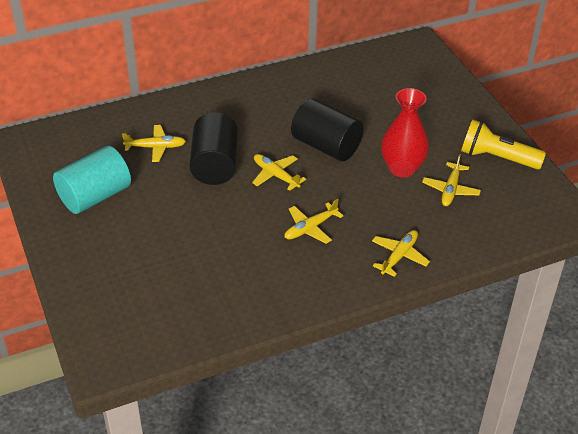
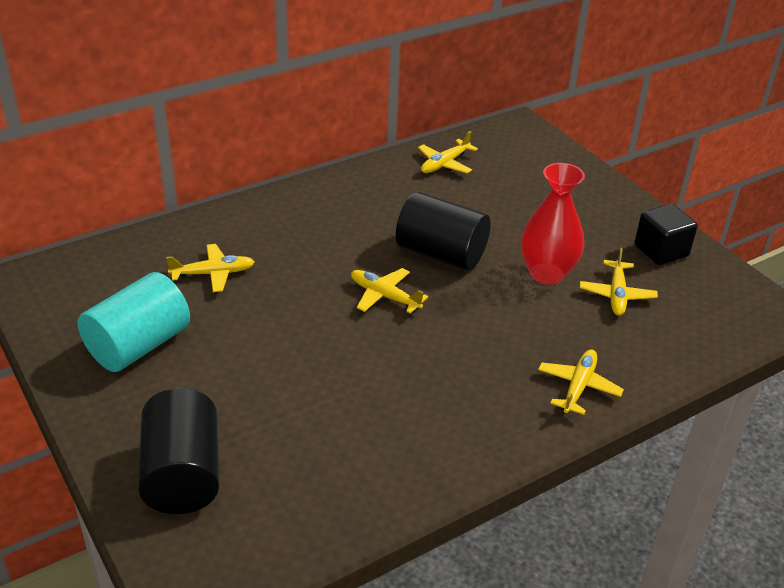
camera: 10 degrees left, 5 degrees down
black cylinder [190,112,238,185] -> black cylinder moved to [138,388,219,514]
yellow plane [284,199,343,244] -> yellow plane moved to [418,131,478,173]
yellow flashlight [461,119,546,169] -> black cube [635,204,698,265]

